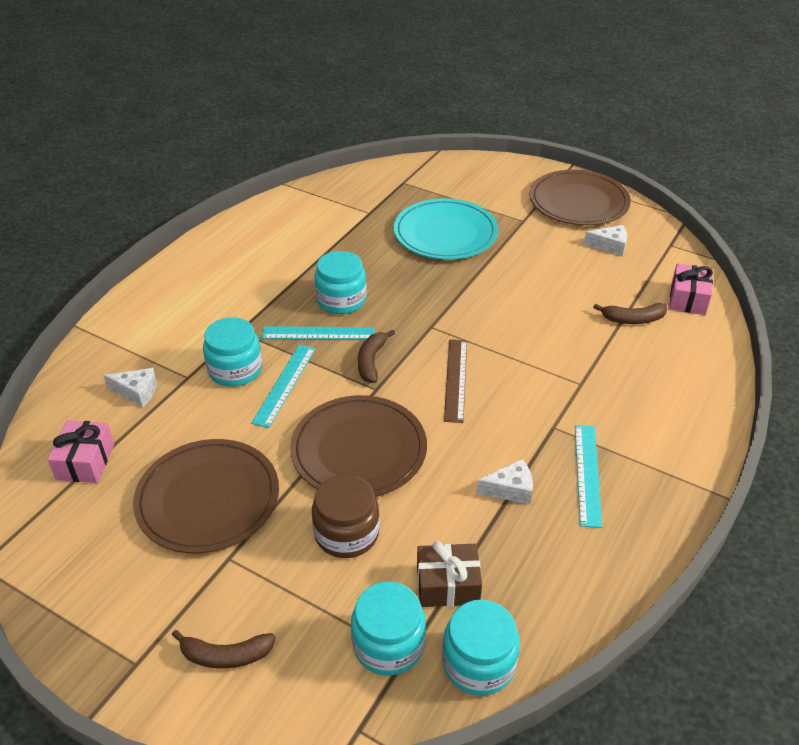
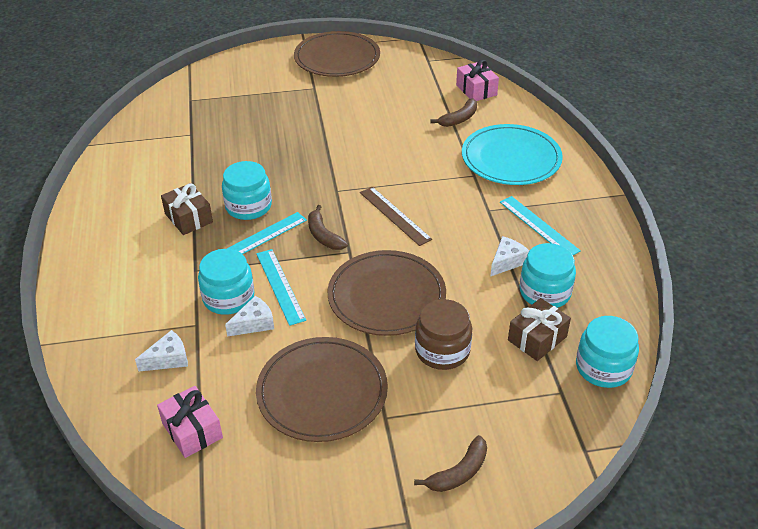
camera: 40 degrees left, 0 degrees up
turquoise jar [351,581,426,676] -> turquoise jar moved to [520,243,576,308]
turquoise plate [394,198,498,260] -> turquoise plate moved to [462,124,563,185]
white cheese [583,225,627,256] -> white cheese moved to [225,296,274,337]
none -> brown gift [161,183,213,235]

